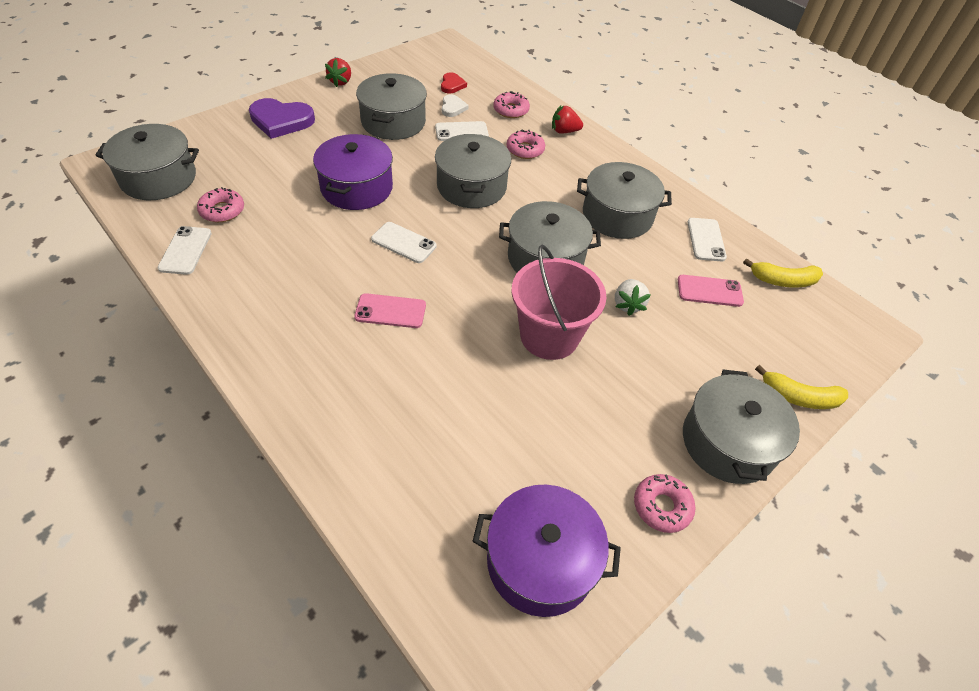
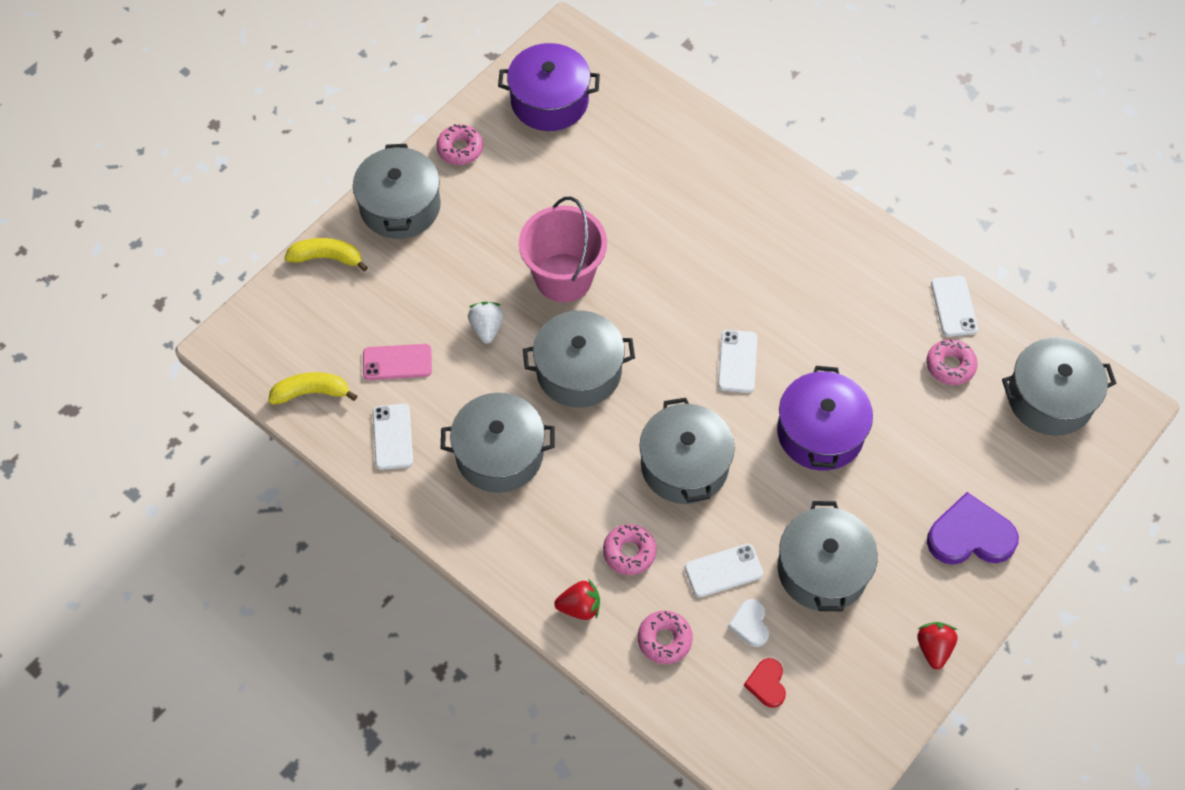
camera: 175 degrees right, 10 degrees up
pink phone [354,293,426,328] -> none
white phone [371,222,437,263] -> white phone turned 75 degrees clockwise [718,330,757,393]

